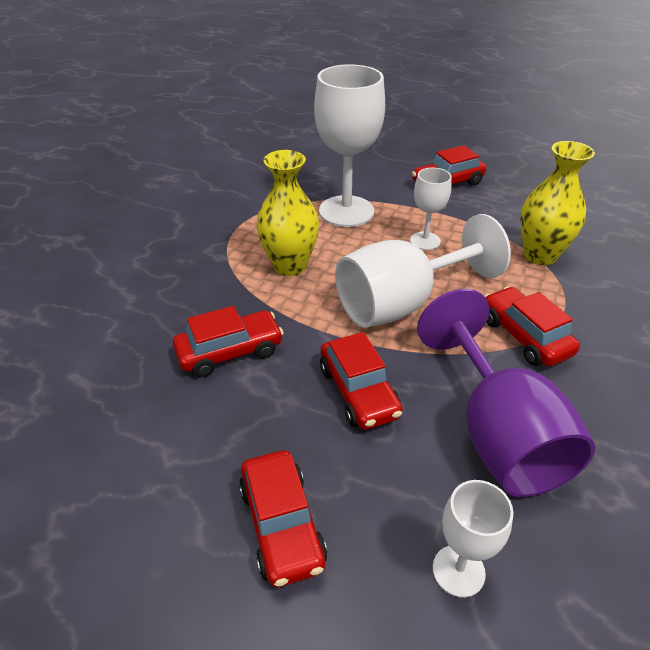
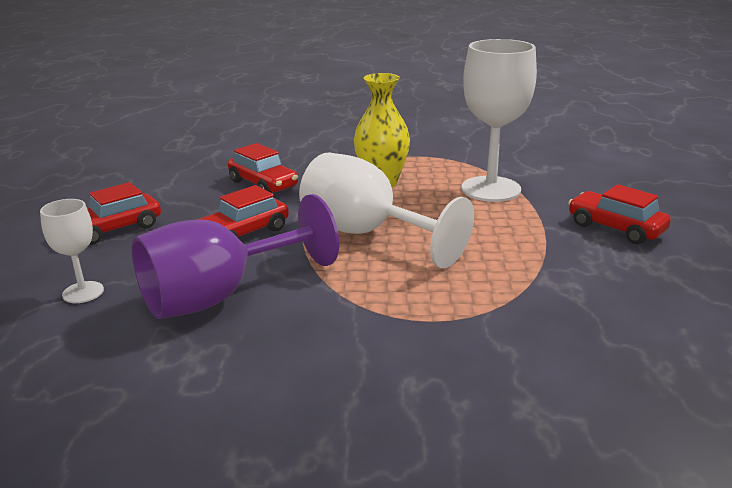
camera: 70 degrees right, 15 degrees down
white goblet [410,168,452,250] -> none
red car [484,287,580,366] -> none
yellow vase [520,141,595,265] -> none

